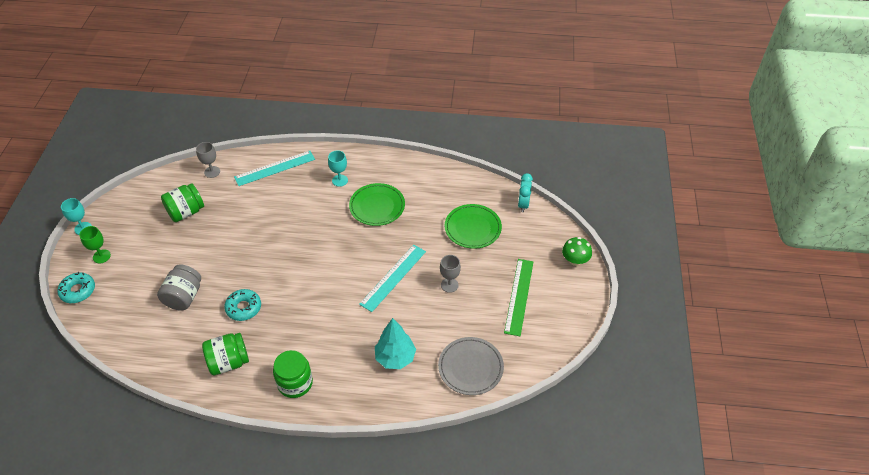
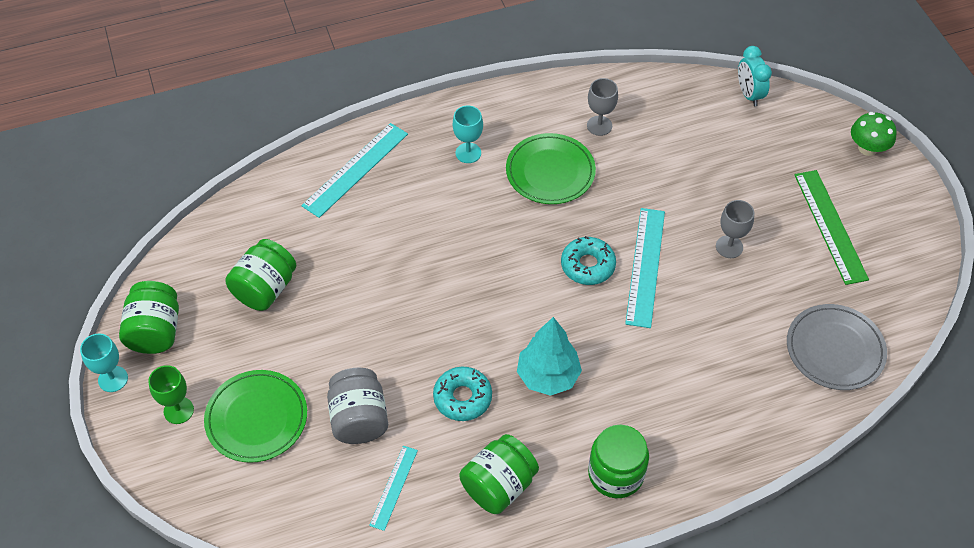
camera: 25 degrees left, 5 degrees up
turquoise donut [57,272,95,303] -> turquoise donut moved to [561,236,616,285]
grey goblet [196,142,220,178] -> grey goblet moved to [587,78,618,136]
turquoise tree [375,318,416,369] -> turquoise tree moved to [517,317,582,396]
green plate [445,204,502,249] -> green plate moved to [204,370,307,463]
none -> green jar [119,281,179,354]
none -> turquoise ruler [369,446,418,531]

